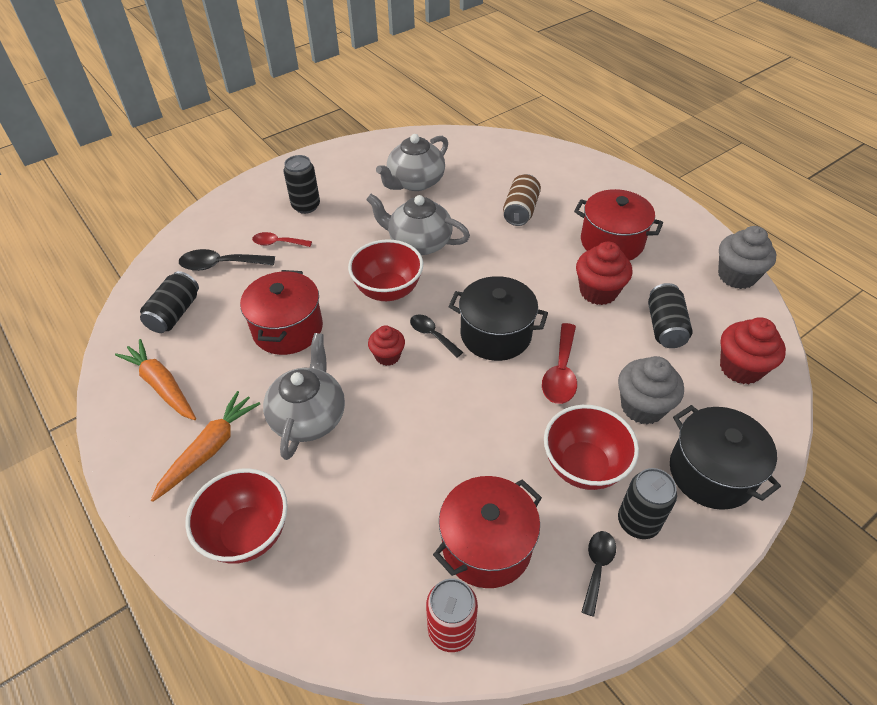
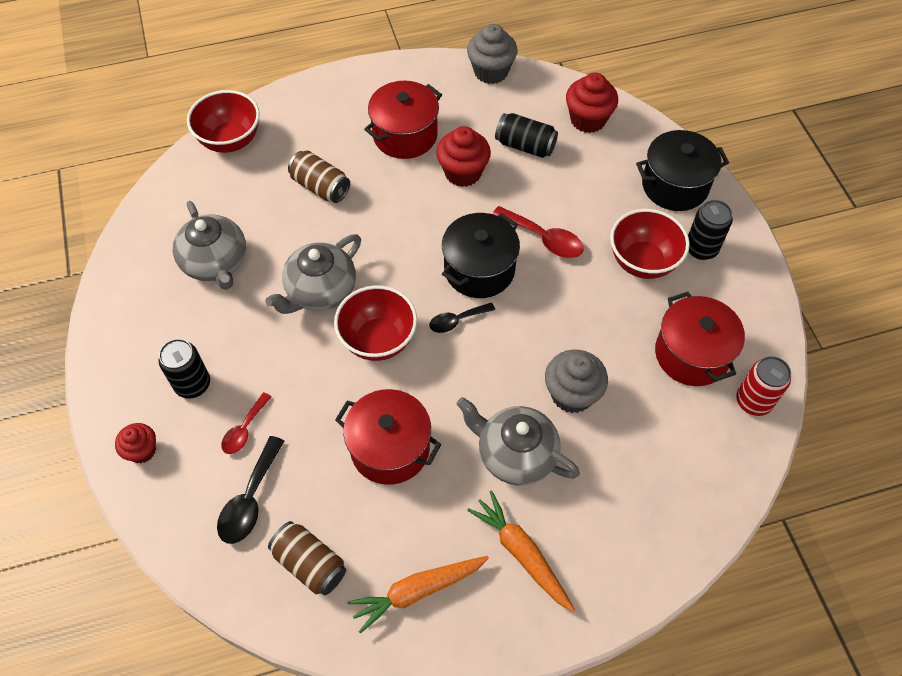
camera: 70 degrees left, 10 degrees up
black can [140,271,199,333] -> brown can [268,521,346,595]
red bowl [185,468,288,564] -> red bowl moved to [187,90,260,153]
red cupcake [368,325,405,366] -> red cupcake moved to [115,423,156,463]
black spoon [582,531,616,617] -> none
grey cupcake [618,356,684,425] -> grey cupcake moved to [545,350,608,413]

